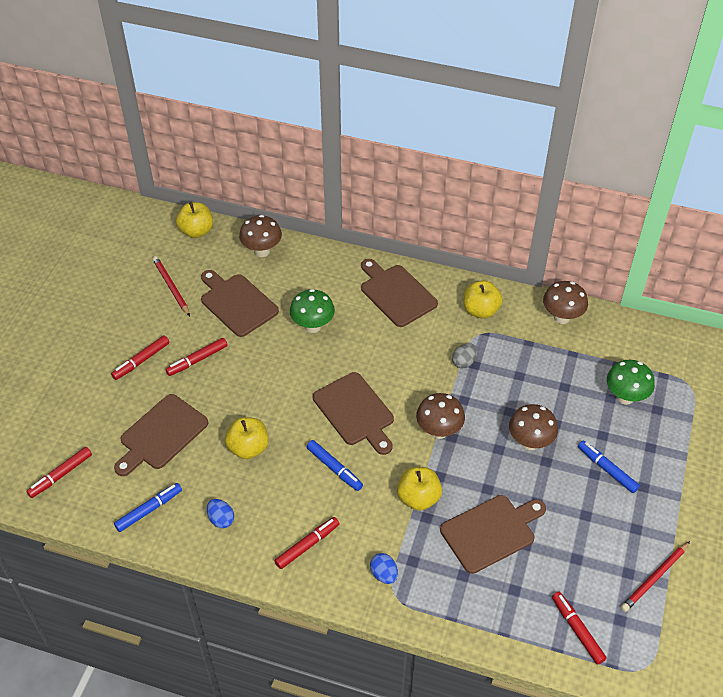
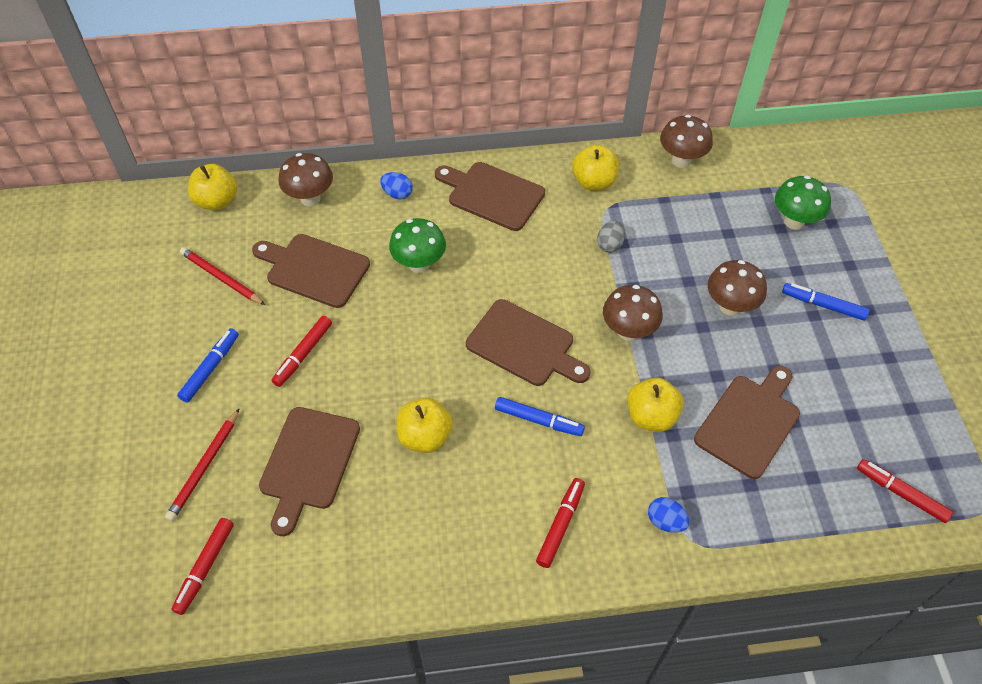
camera: 25 degrees left, 5 degrees up
red marker [111,335,170,380] -> none
blue marker [114,483,182,532] -> blue marker moved to [177,328,239,403]
blue egg [207,499,234,528] -> blue egg moved to [380,172,413,200]
red pencil [621,541,690,612] -> red pencil moved to [165,408,240,521]

